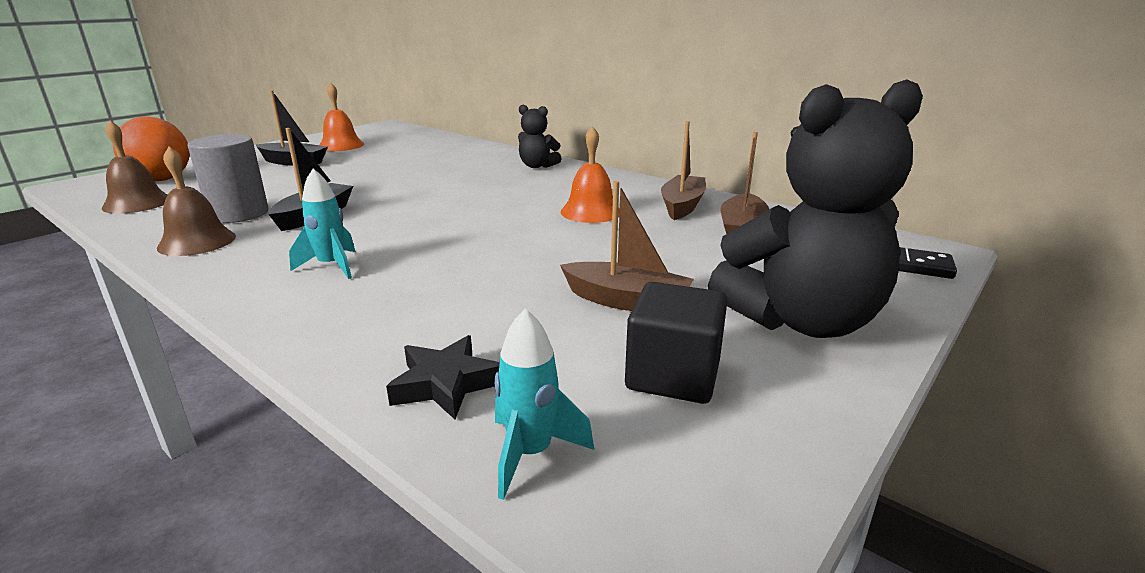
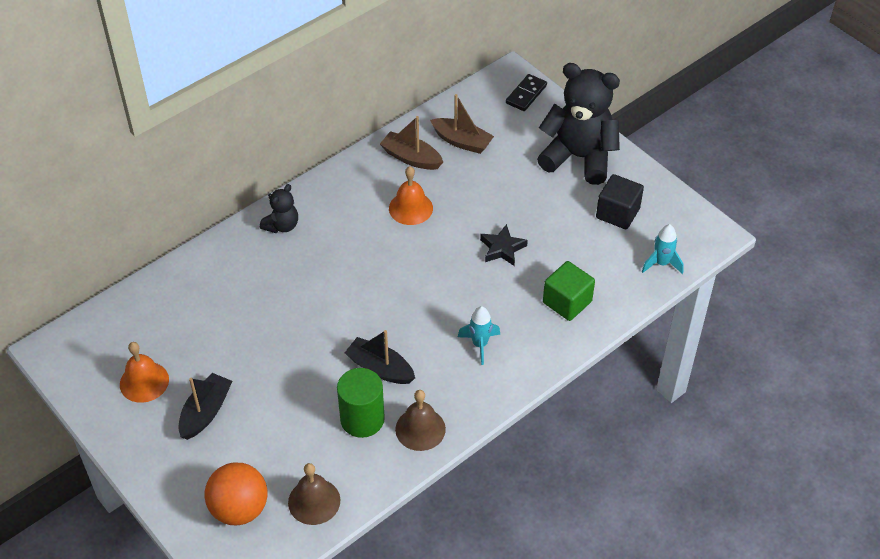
camera: 80 degrees left, 25 degrees up
grey cylinder [188,134,268,223] -> green cylinder [337,368,385,438]
black star [386,335,500,420] -> black star moved to [480,224,528,266]
brown boat [560,181,694,311] -> none
black teddy bear [708,79,923,338] -> black teddy bear turned 60 degrees counterclockwise [537,63,620,185]
none -> green cube [543,261,595,321]

